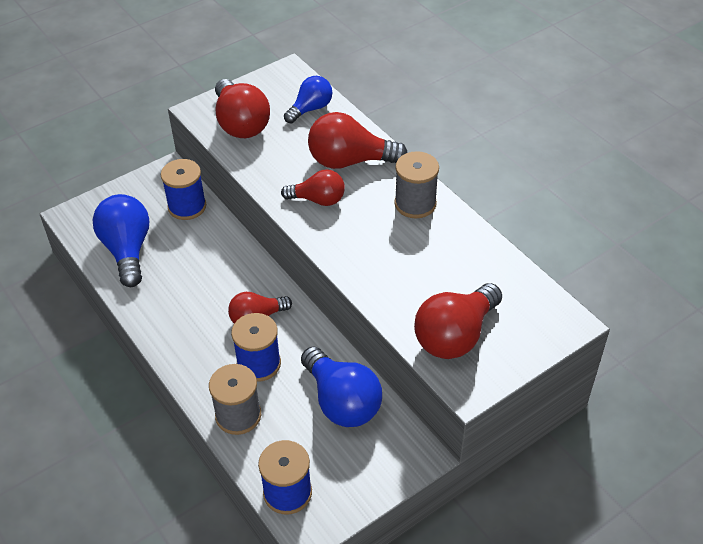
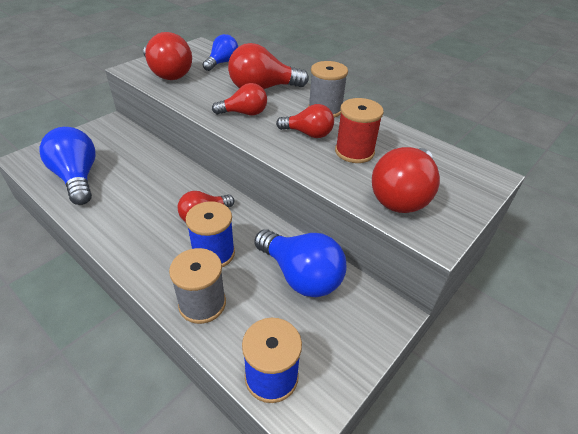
camera: 15 degrees left, 5 degrees down
blue spool [161,159,206,220] -> none
none -> red light bulb [276,104,334,138]
none -> red spool [335,98,384,163]

